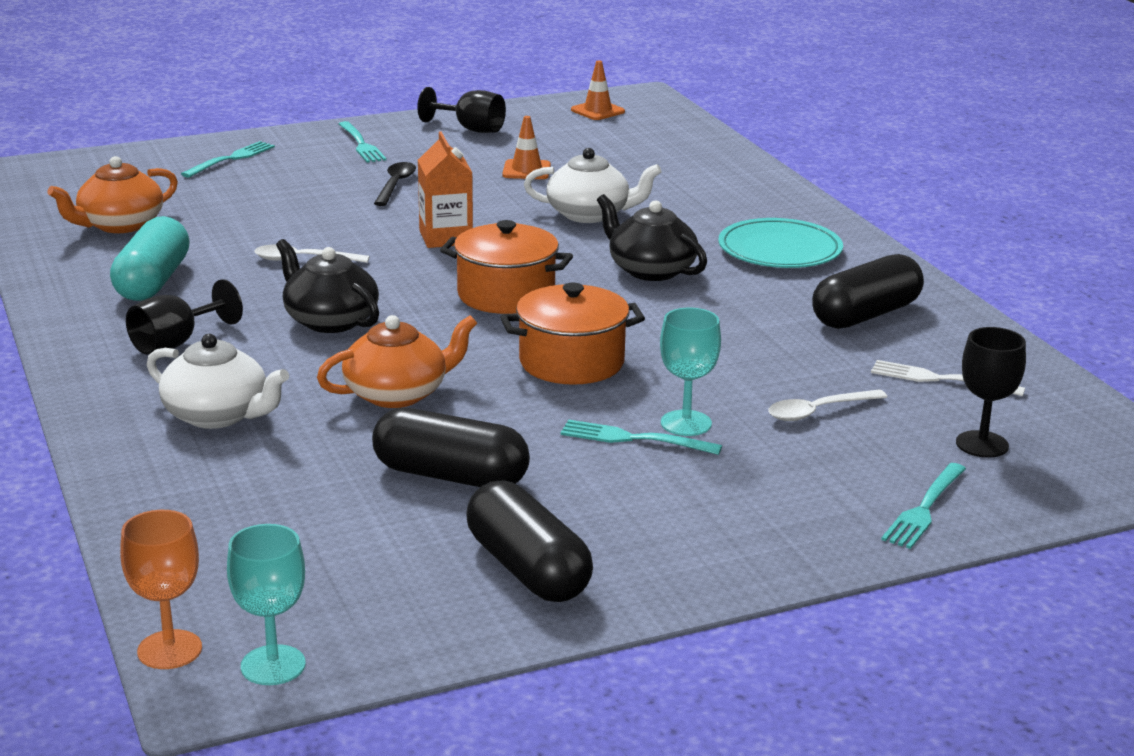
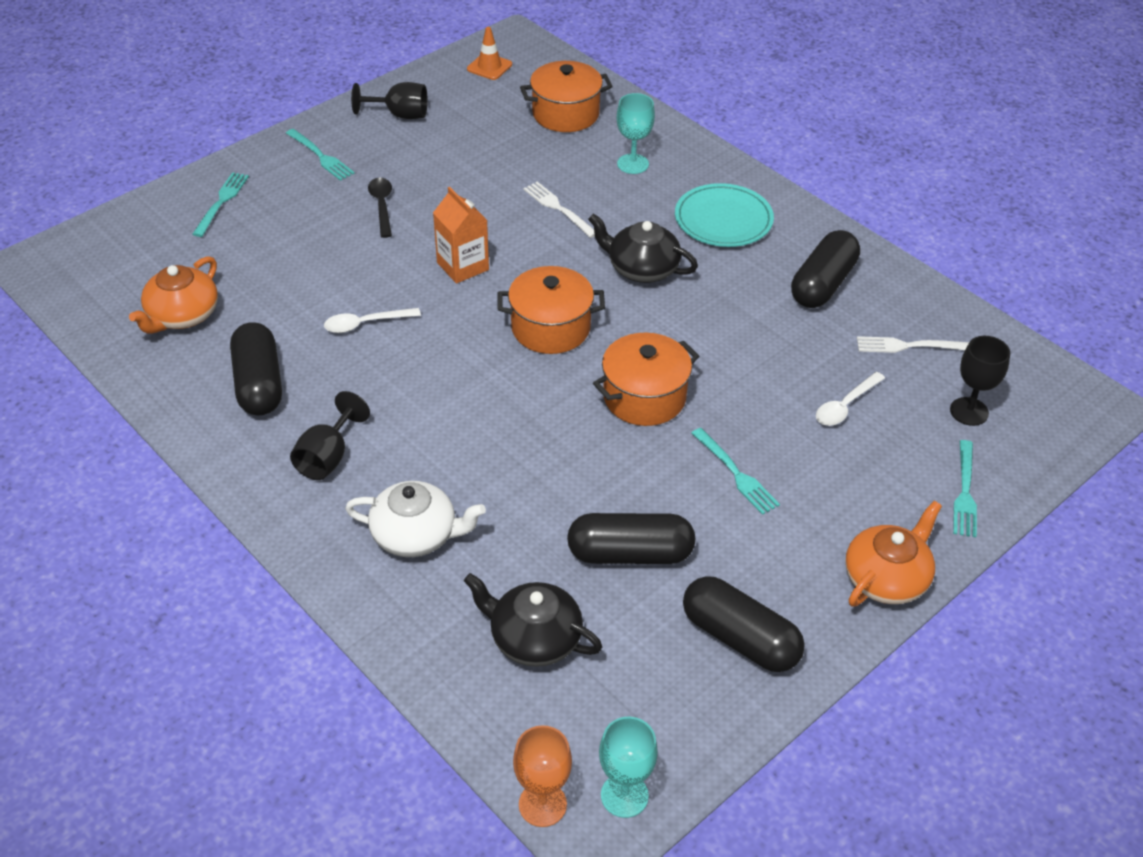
camera: 20 degrees left, 20 degrees up
turquoise capsule [110,216,190,301] -> black capsule [230,322,282,415]
black teapot [276,239,379,333] -> black teapot moved to [464,573,602,667]
orange teapot [317,315,477,408] -> orange teapot moved to [845,501,942,607]
orange traffic cone [502,116,551,179] -> none
white teapot [524,148,662,223] -> white fork [523,182,595,238]
turquoise fork [560,419,722,455] -> turquoise fork turned 120 degrees counterclockwise [691,428,780,515]
turquoise goblet [660,308,721,436] -> turquoise goblet moved to [617,93,655,174]
none -> orange pot [520,61,613,132]

